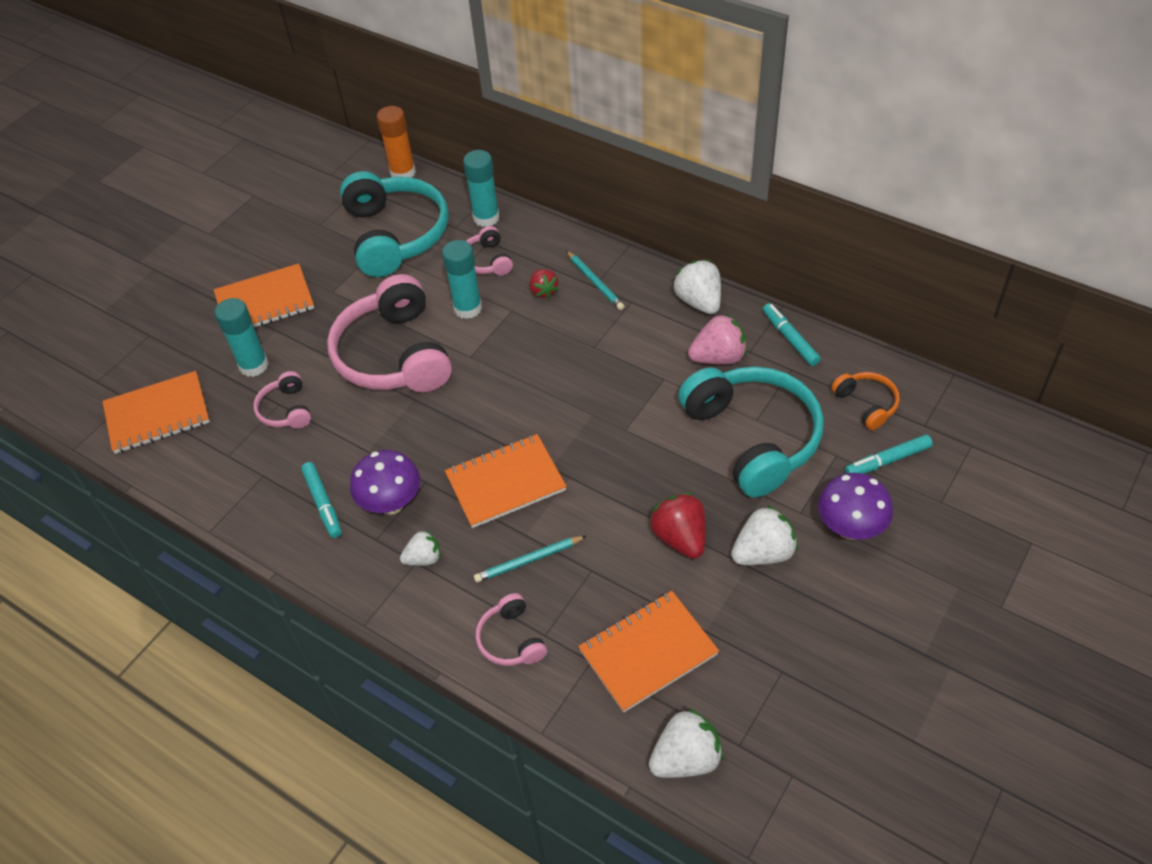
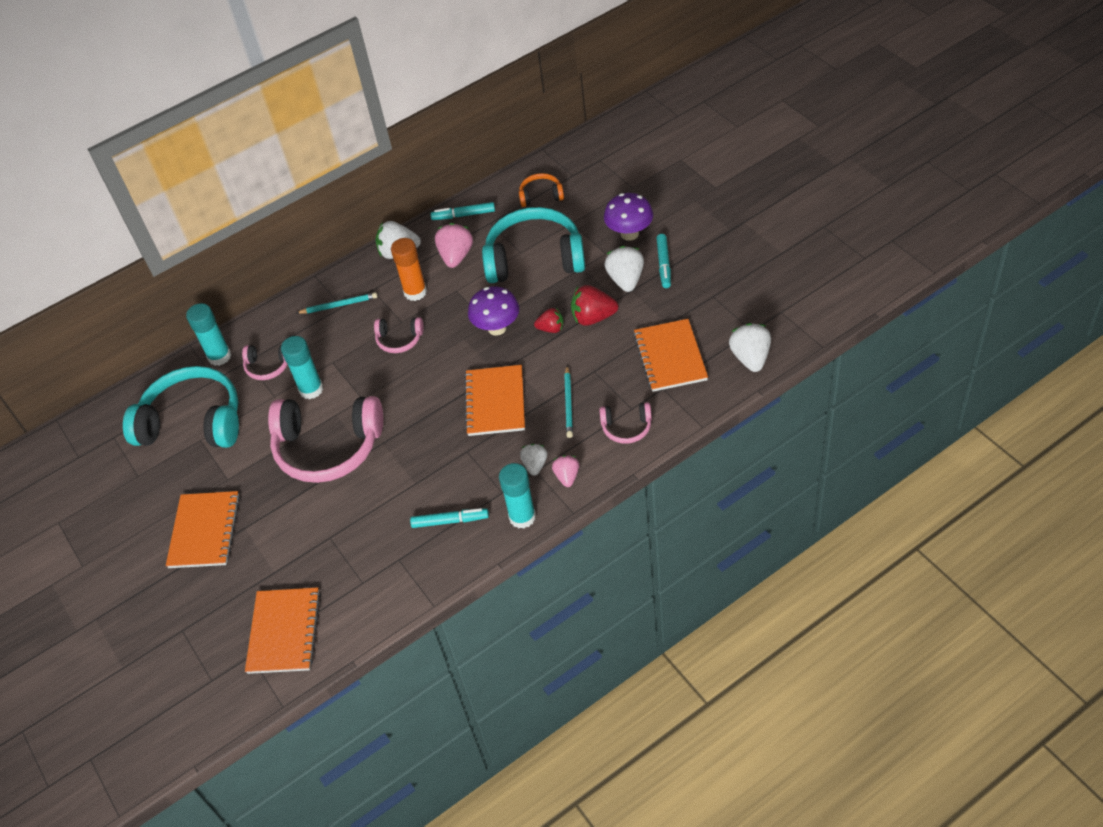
camera: 65 degrees left, 0 degrees up
turquoise glue stick [215,298,269,377] -> turquoise glue stick moved to [499,463,536,529]
pink headphones [253,371,311,428] -> pink headphones moved to [374,317,424,353]
purple mushroom [350,450,420,515] -> purple mushroom moved to [468,286,519,335]
orange glue stick [377,106,416,178] -> orange glue stick moved to [391,238,427,301]
red strawberry [530,269,559,299] -> red strawberry moved to [534,308,563,333]
turquoise marker [845,434,933,474] -> turquoise marker moved to [657,234,671,288]
none -> pink strawberry [552,455,579,487]

